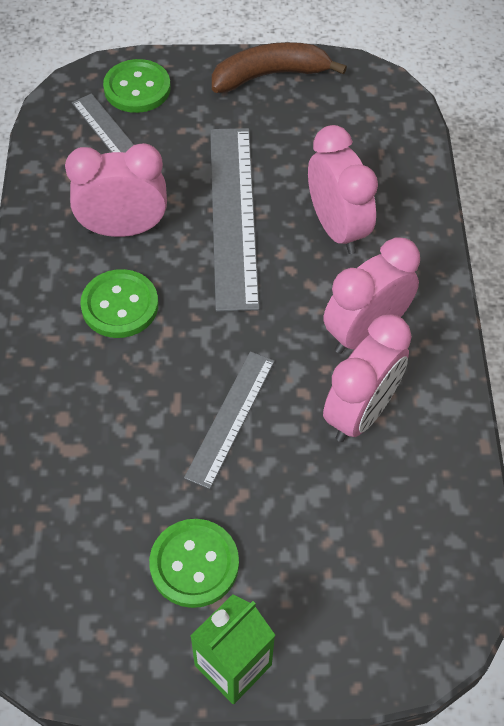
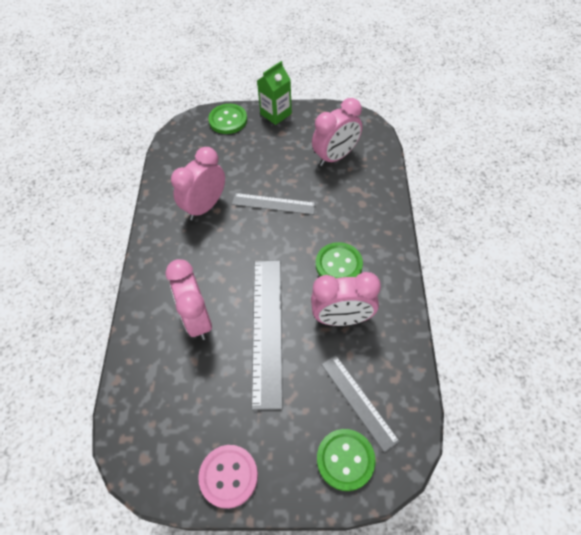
camera: 175 degrees left, 0 degrees up
green button [149,519,239,608] -> green button moved to [208,104,247,134]
grey ruler [184,351,275,489] -> grey ruler turned 75 degrees clockwise [232,193,316,215]
brown banana [212,42,347,93] -> pink button [198,445,258,509]
pink clock [324,237,420,354] -> pink clock moved to [312,98,362,166]

